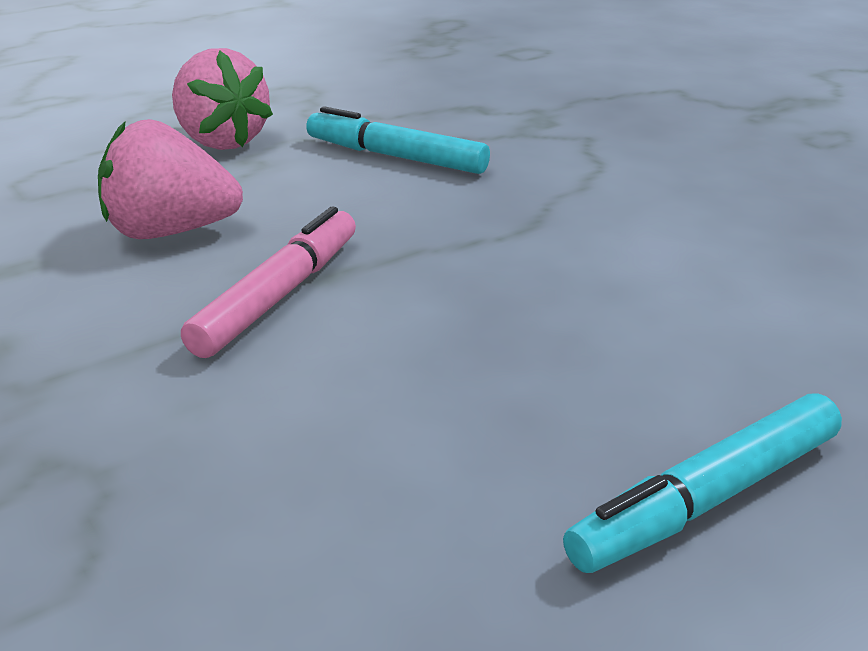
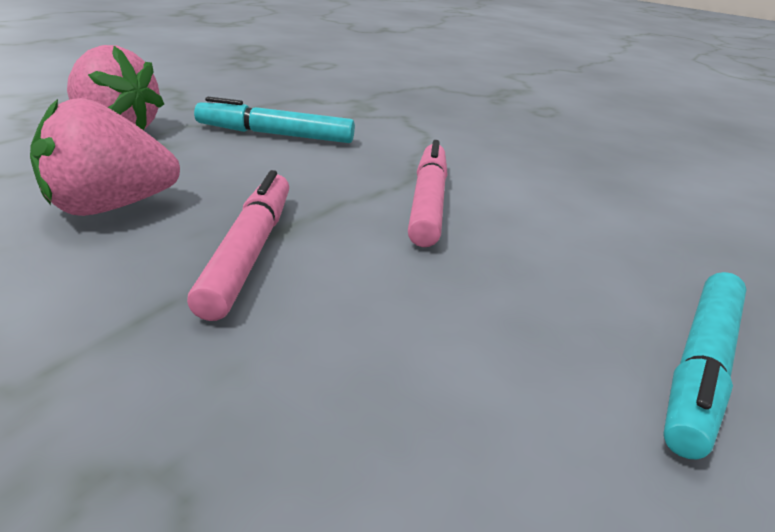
camera: 25 degrees left, 0 degrees up
none -> pink marker [408,140,447,247]

